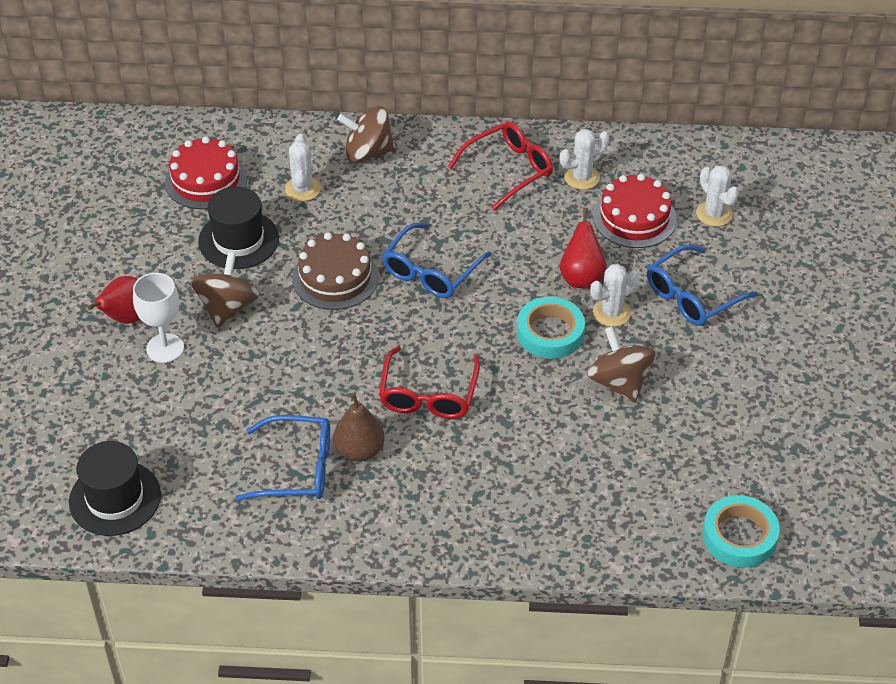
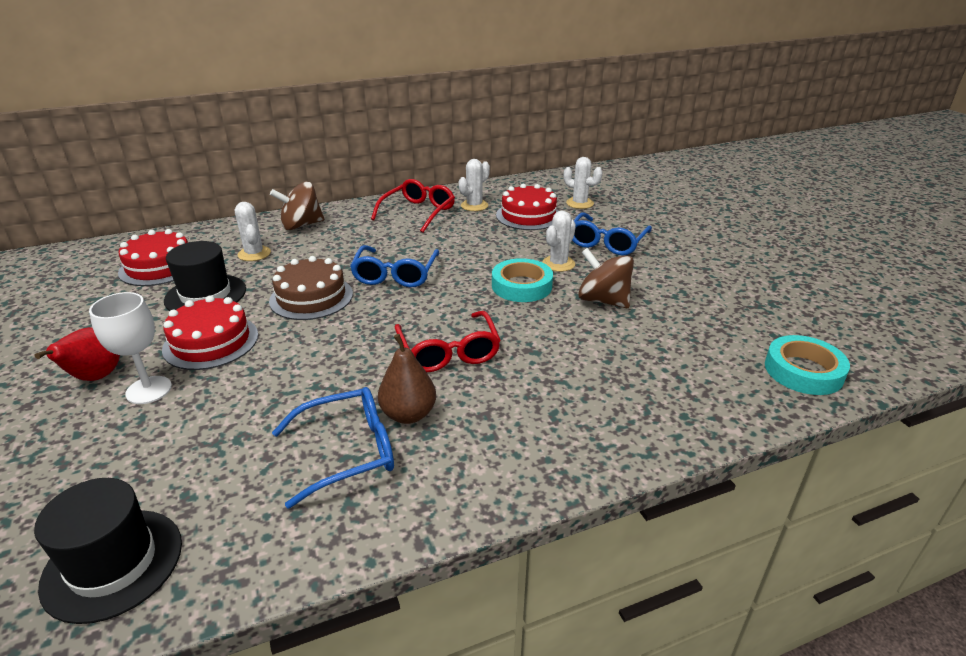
camera: 25 degrees left, 15 degrees down
brown spinning top [191,252,259,328] -> red cake [162,295,258,370]
red pear [560,208,607,288] -> none

